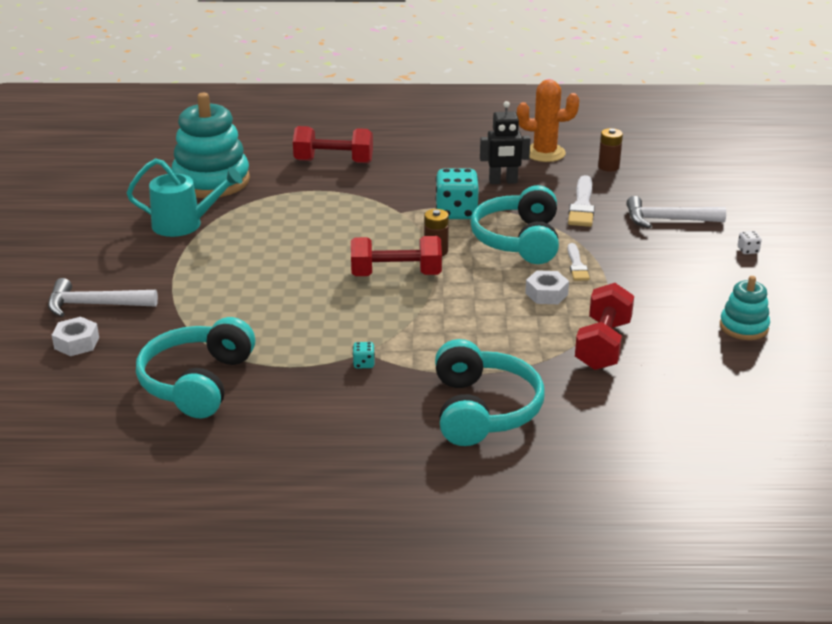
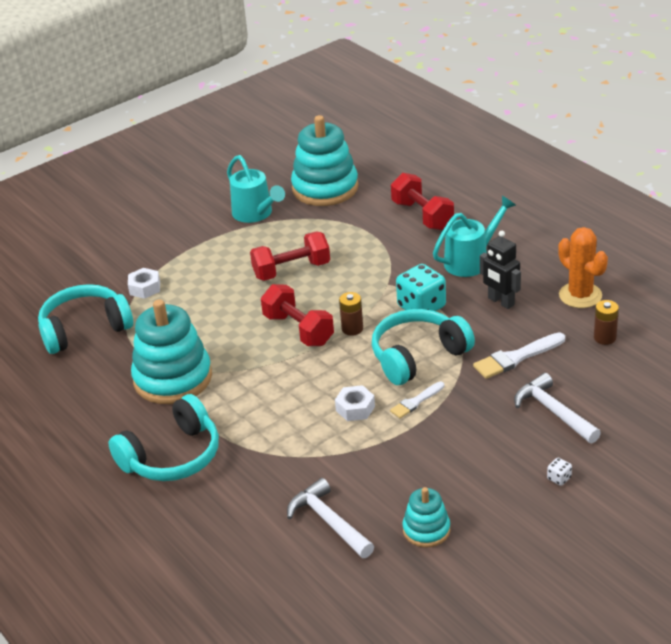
camera: 55 degrees right, 5 degrees up
white hammer [48,278,158,317] -> white hammer moved to [287,478,374,558]
white nut [52,317,99,356] -> white nut moved to [128,268,160,299]
turquoise dice [353,342,375,368] -> turquoise stacking toy [131,299,212,404]
red dumbbell [575,283,634,370] -> red dumbbell moved to [250,232,330,281]
none -> turquoise watering can [433,196,516,277]

